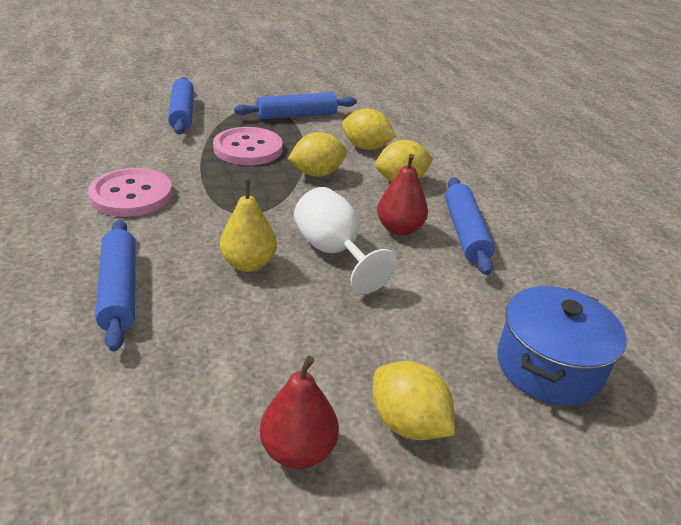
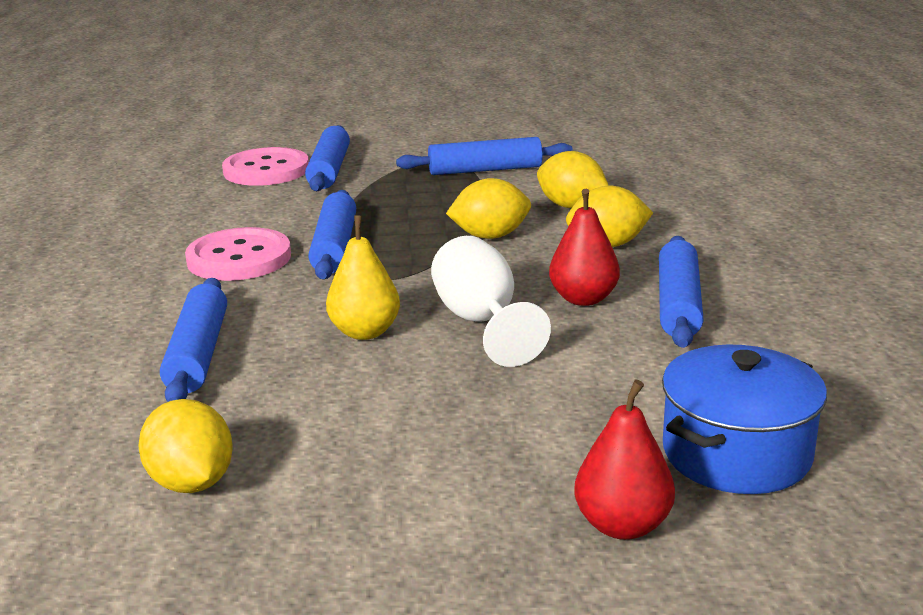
camera: 15 degrees right, 10 degrees down
pink button [213,127,283,165] -> pink button moved to [222,147,309,186]
red pear [260,356,339,469] -> red pear moved to [574,380,675,540]
yellow lemon [373,361,455,440] -> yellow lemon moved to [138,399,233,493]
none -> blue rolling pin [309,190,356,279]

